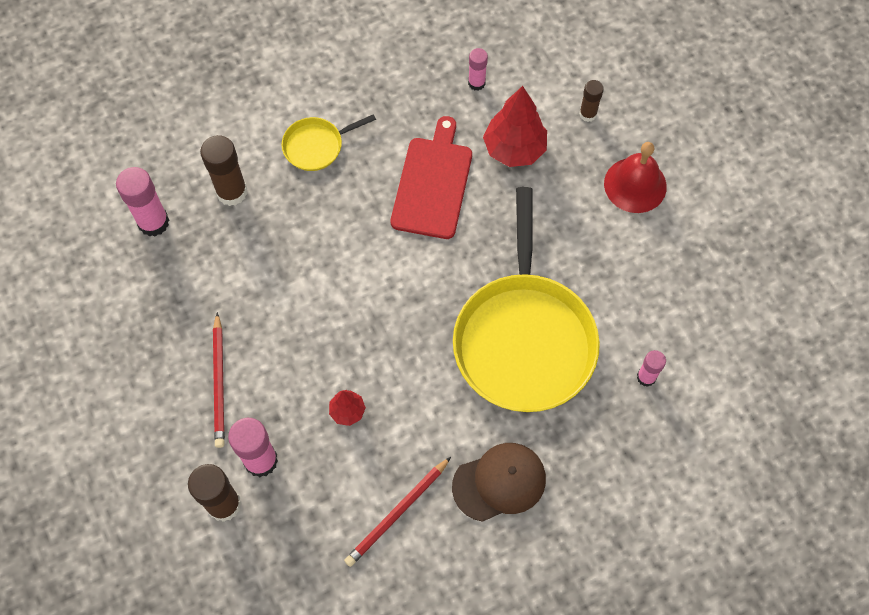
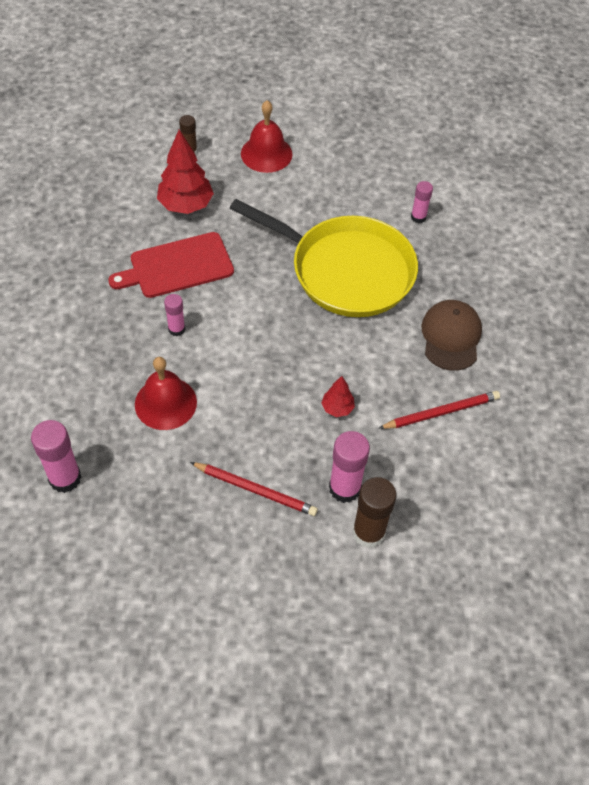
camera: 65 degrees left, 10 degrees down
brown glue stick [200,135,247,206] -> none
yellow pan [282,114,376,171] -> none
red pencil [344,457,451,567] -> red pencil turned 90 degrees counterclockwise [378,391,500,429]
red cutting board [391,116,472,239] -> red cutting board turned 60 degrees counterclockwise [108,232,234,298]
pink glue stick [468,48,488,91] -> pink glue stick moved to [164,294,185,336]
none -> red bell [135,357,197,430]

